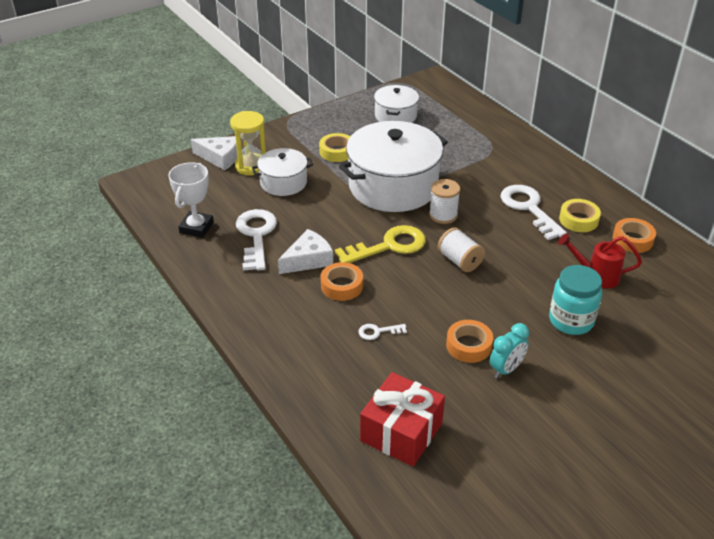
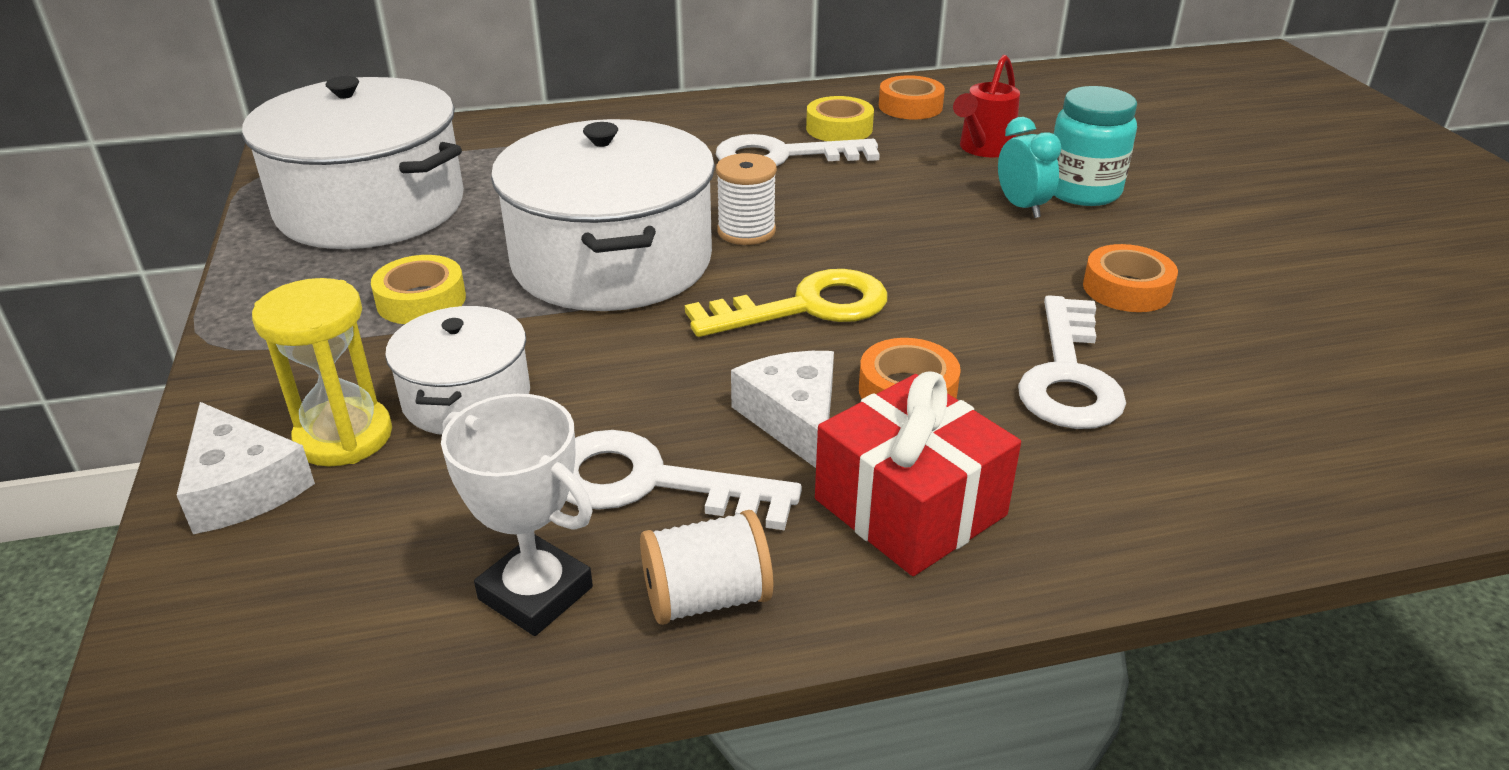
camera: 70 degrees left, 5 degrees down
white cheese [191,136,238,170] -> white cheese turned 105 degrees clockwise [177,402,315,534]
yellow key [335,225,426,263] -> yellow key turned 75 degrees clockwise [685,269,888,337]
white key [359,324,407,340] -> white key [1018,295,1126,429], size x2.15
red gift [360,372,445,467] -> red gift moved to [815,371,1021,576]
white pot [374,85,419,123] -> white pot [242,76,464,249], size x1.89
white spool [438,227,485,272] -> white spool moved to [640,510,773,625]
turquoise clock [490,323,529,378] -> turquoise clock moved to [998,117,1062,218]

